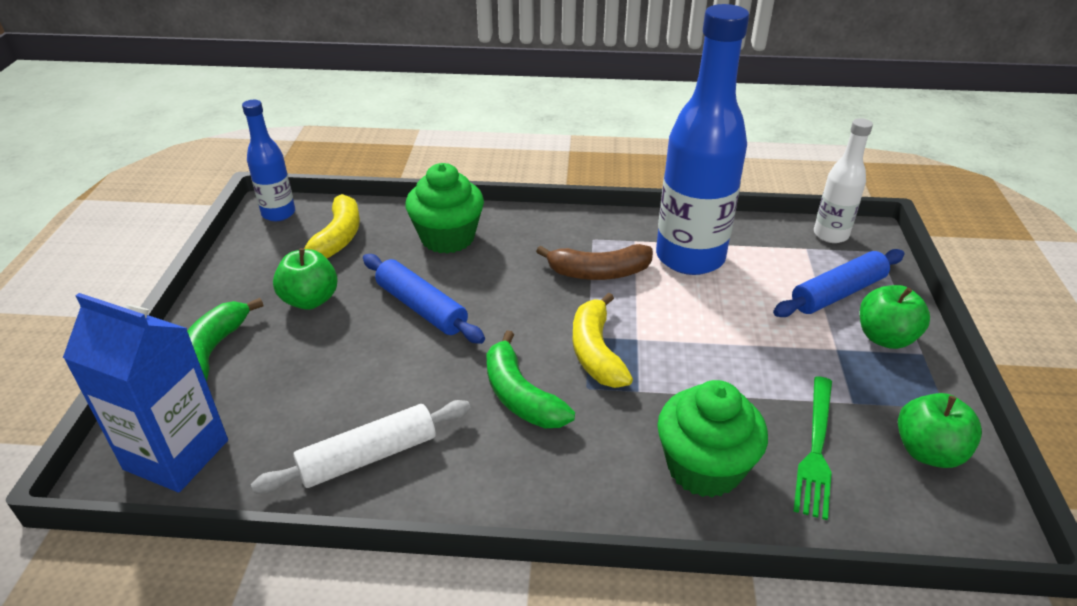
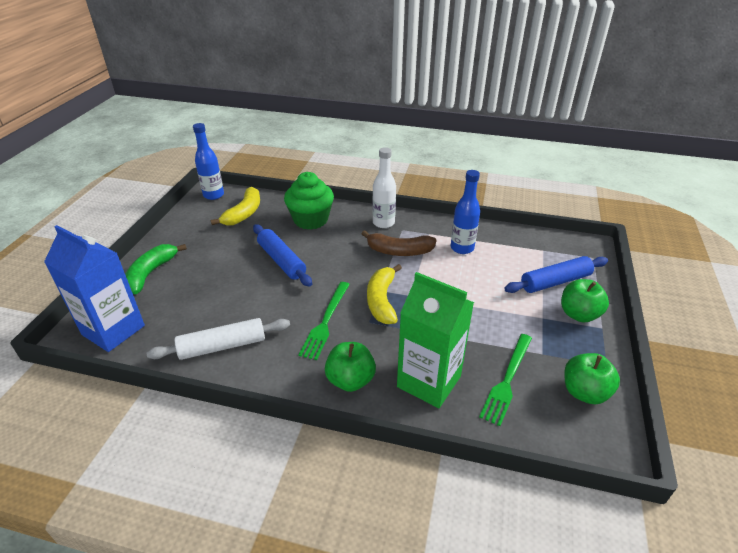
camera: 10 degrees right, 0 degrees up
green apple [273,248,338,310] -> green apple moved to [325,342,376,392]
green banana [487,330,575,428] -> green fork [299,282,350,360]
blue bottle [656,4,749,275] -> blue bottle [451,170,480,254], size x0.52
green cupcake [657,380,768,498] -> green carton [397,272,474,408]
white bottle [814,118,873,243] -> white bottle moved to [372,147,396,228]

